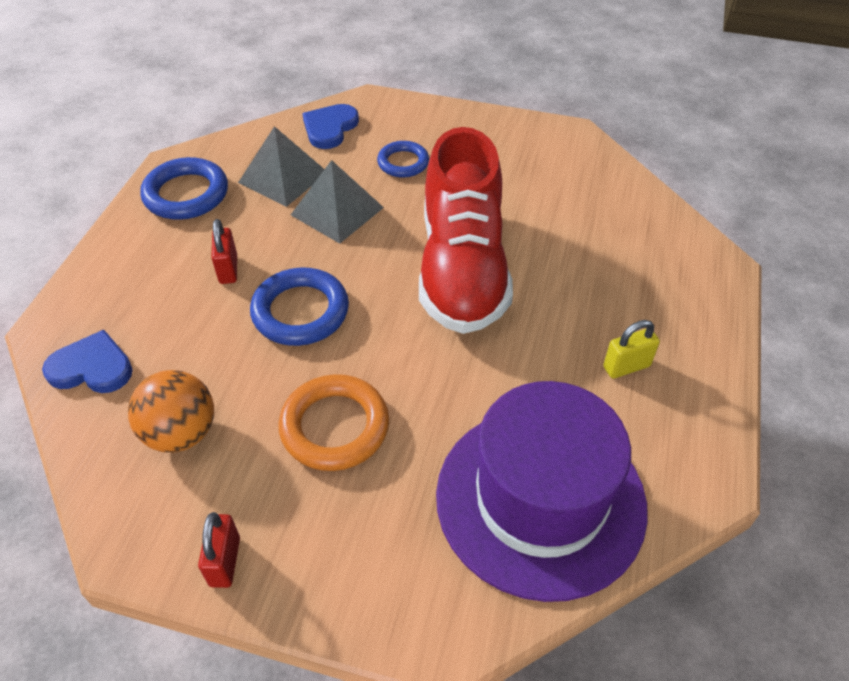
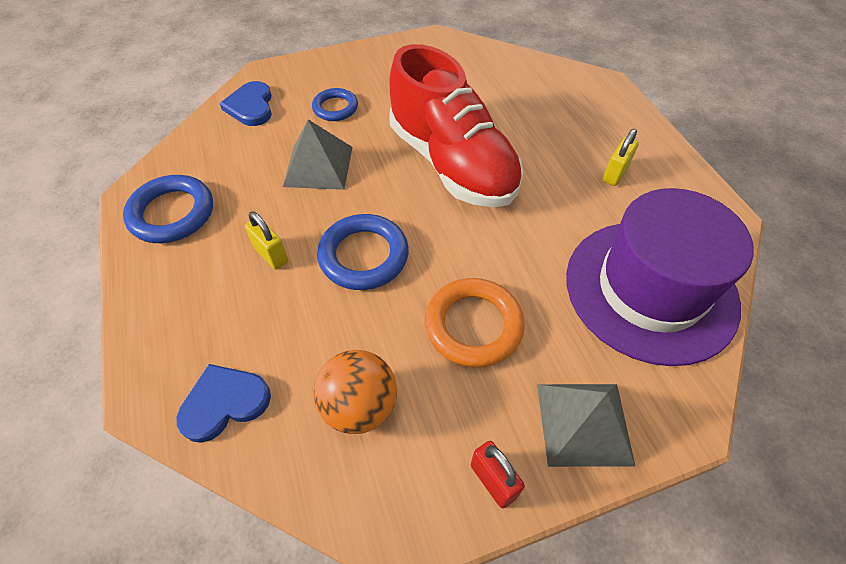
camera: 35 degrees left, 5 degrees up
red padlock [211,219,237,284] -> yellow padlock [245,211,288,270]
grey pyramid [238,126,324,207] -> grey pyramid moved to [537,384,635,467]

